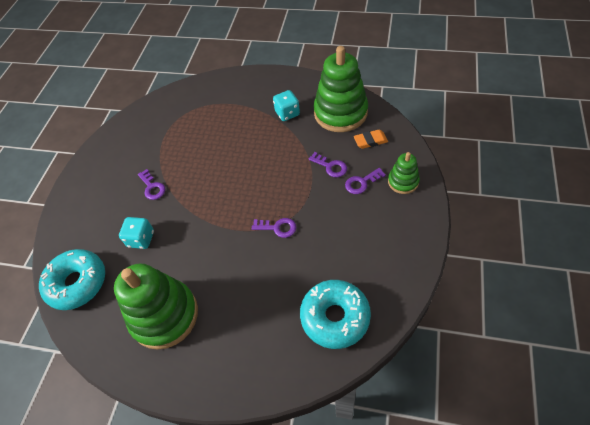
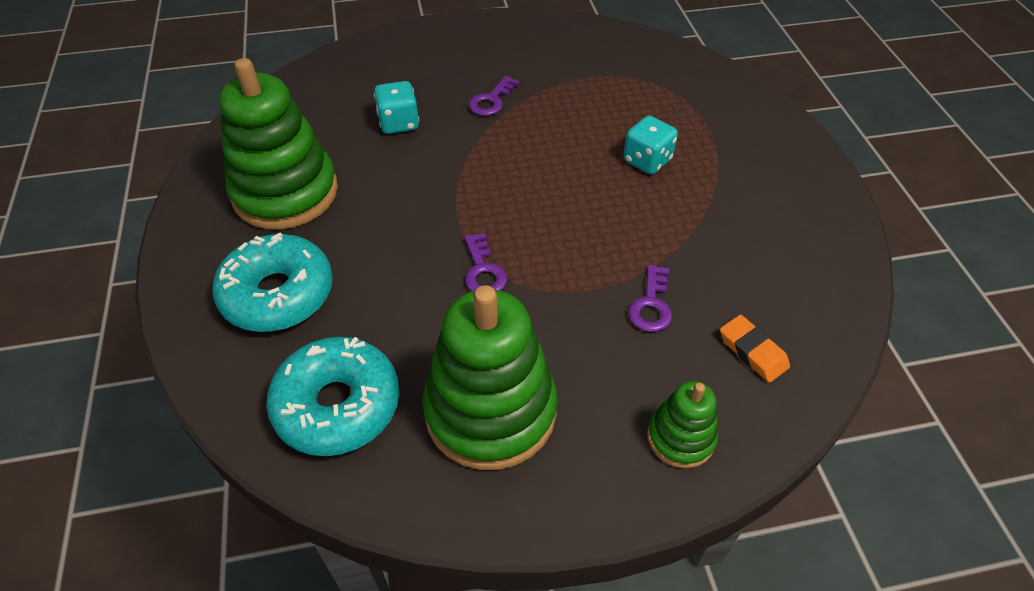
camera: 60 degrees right, 5 degrees down
turquoise donut [39,249,105,310] -> turquoise donut moved to [213,232,333,332]
turquoise dice [273,90,300,121] -> turquoise dice moved to [623,116,678,174]
green stacking toy [314,46,368,132] -> green stacking toy moved to [422,285,558,470]
purple key [345,168,386,194] -> none

